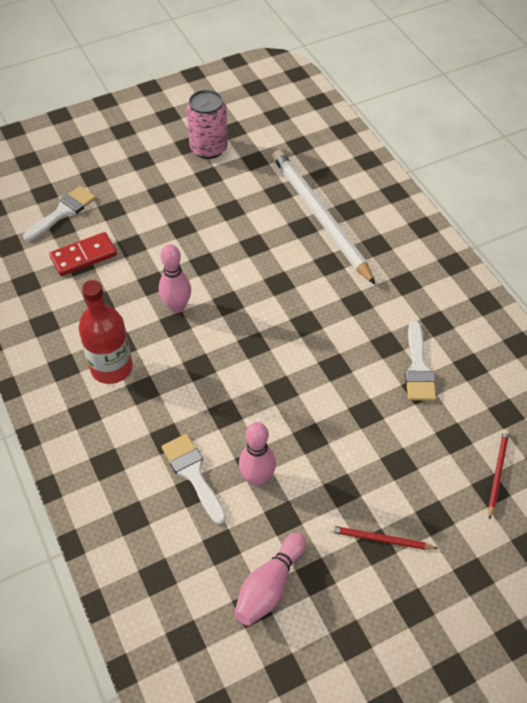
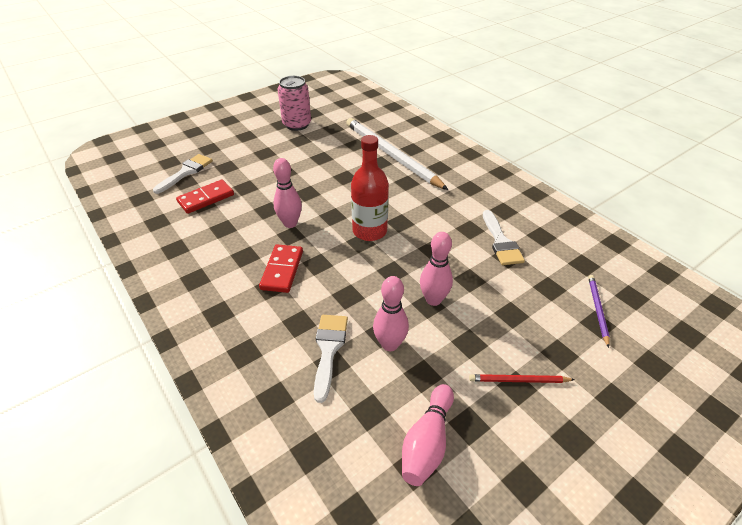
camera: 10 degrees left, 10 degrees down
red bottle [79,280,133,384] -> red bottle moved to [351,135,389,241]
white brush [162,434,226,524] -> white brush turned 45 degrees clockwise [314,315,348,403]
red pencil [488,429,509,520] -> purple pencil [588,275,610,348]
none -> red domino [259,244,303,293]
none -> pink bowling pin [420,232,453,306]

